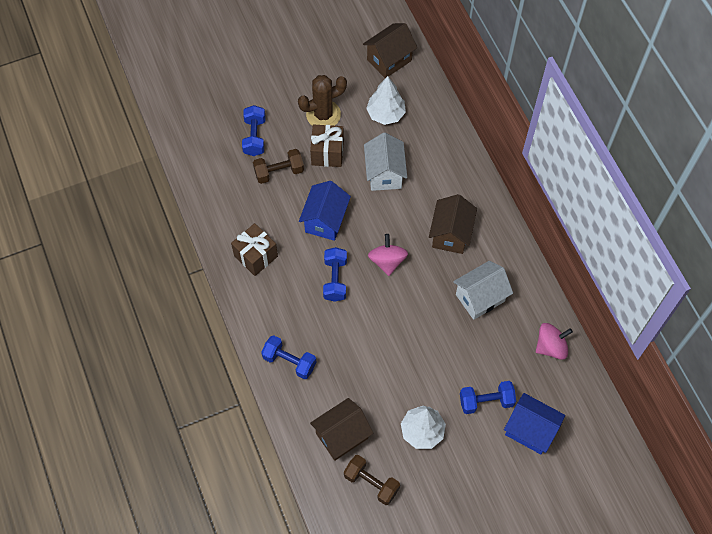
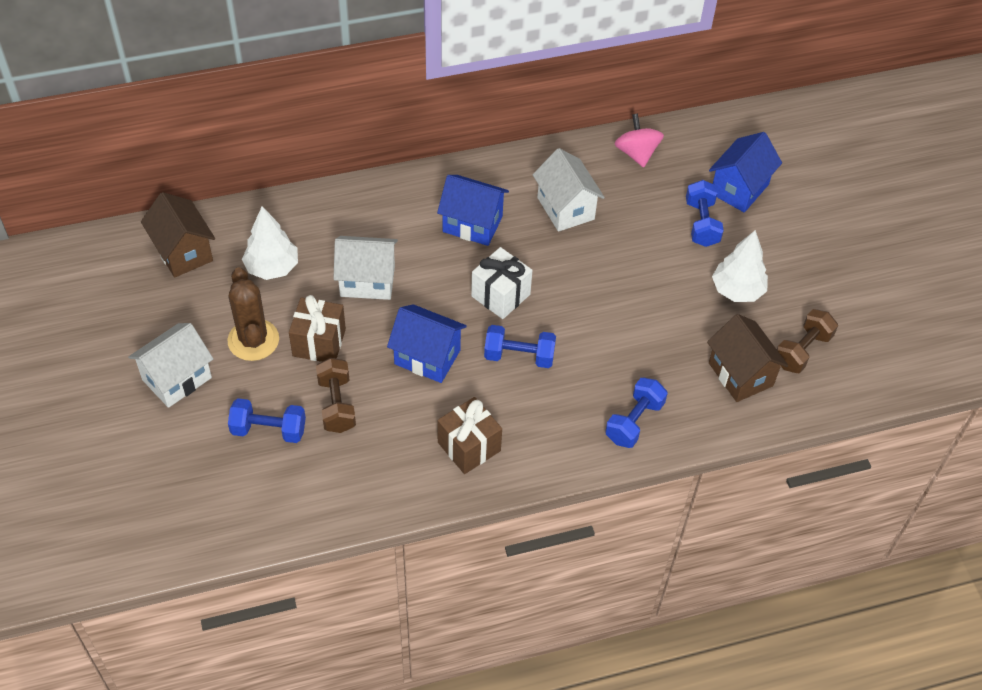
camera: 85 degrees left, 10 degrees down
pink spinning top [368,234,408,276] -> white gift [471,247,532,319]
brown house [429,194,477,254] -> blue house [437,175,509,246]
none -> white house [128,323,213,408]

